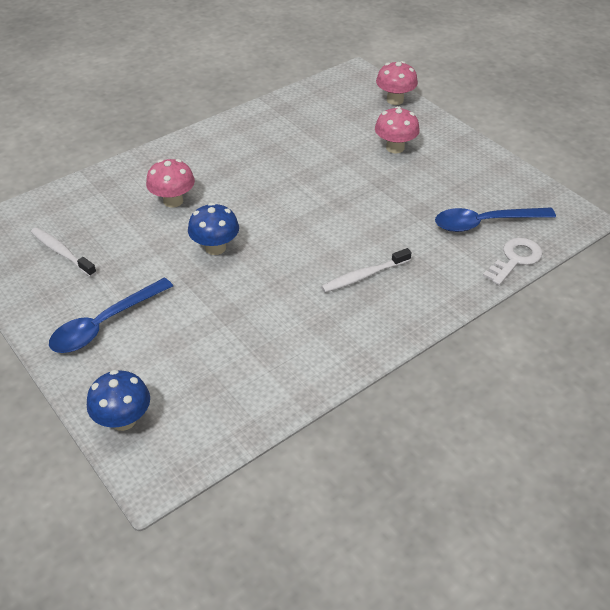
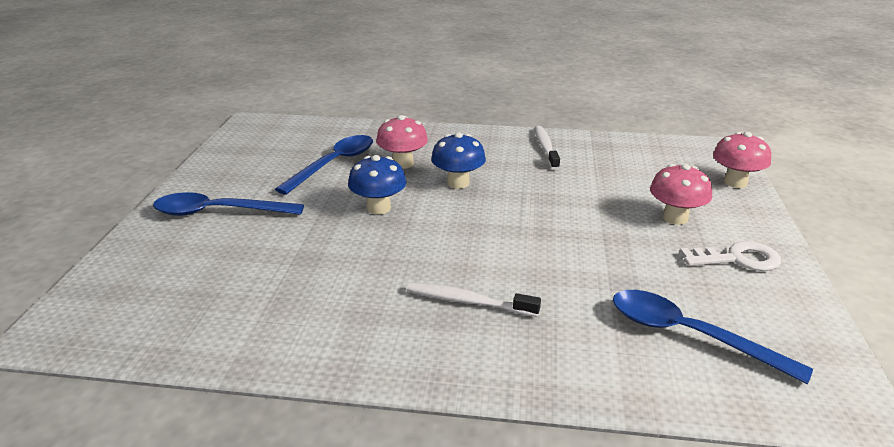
camera: 45 degrees right, 15 degrees down
white toothbrush [31,227,97,277] -> white toothbrush moved to [535,126,560,170]
blue mushroom [87,370,150,431] -> blue mushroom moved to [431,132,486,189]
white key [483,238,542,285] -> white key moved to [680,241,781,271]
none -> blue spoon [275,135,373,195]

